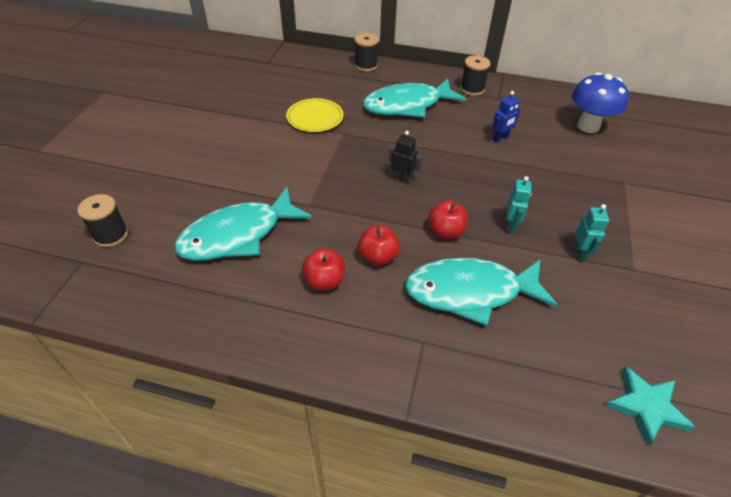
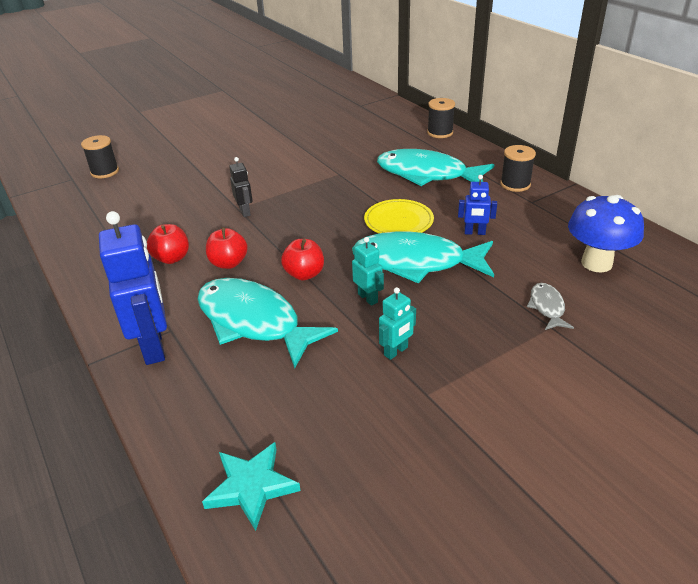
camera: 45 degrees right, 10 degrees down
turquoise fish [174,187,312,261] -> turquoise fish moved to [352,231,494,283]
yellow plate [286,98,343,132] -> yellow plate moved to [364,199,434,233]
black robot [389,131,422,184] -> black robot moved to [229,157,253,217]
turquoise robot [506,176,532,232] -> turquoise robot turned 90 degrees counterclockwise [352,237,384,306]
none -> blue robot [99,211,167,365]
none -> grey fish [527,283,574,330]

